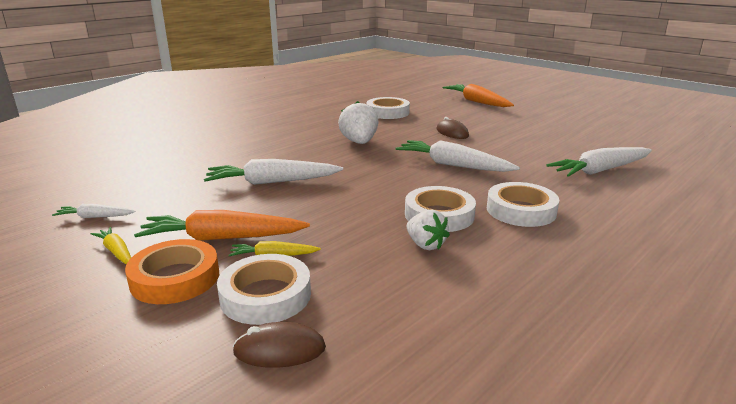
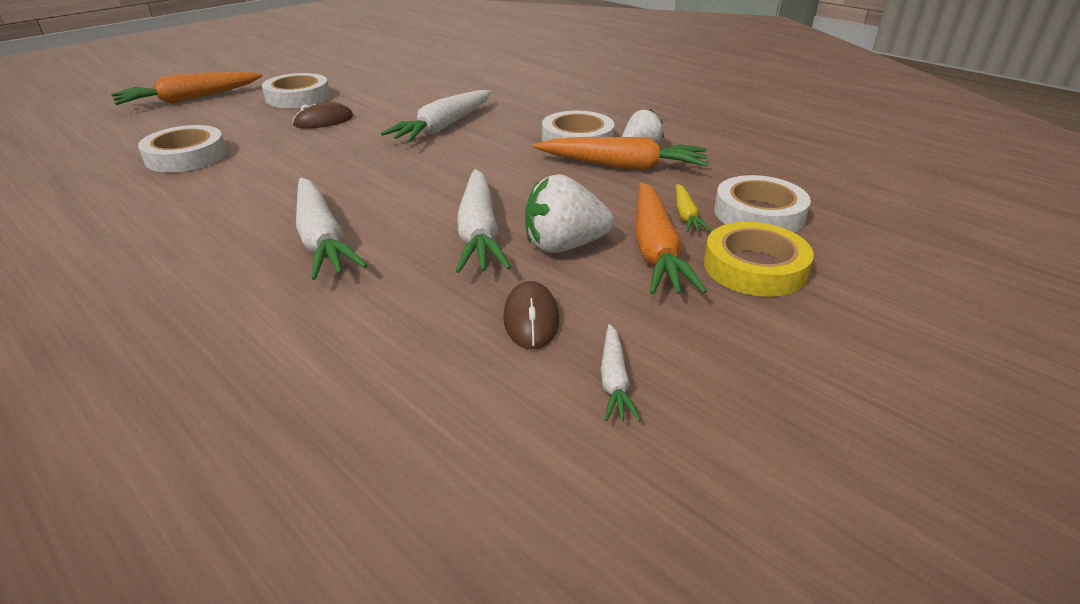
camera: 90 degrees left, 10 degrees up
yellow carrot [91,227,131,264] -> none
orange tape [125,239,219,304] -> yellow tape [704,222,814,297]
brown mouse [233,322,326,368] -> brown mouse moved to [503,281,559,350]
white strawberry [338,101,379,144] -> white strawberry moved to [525,174,614,253]
white tape [487,182,559,227] -> white tape moved to [262,73,330,108]
white carrot [547,147,652,177] -> white carrot moved to [296,178,368,280]
none -> orange carrot [533,137,708,170]

